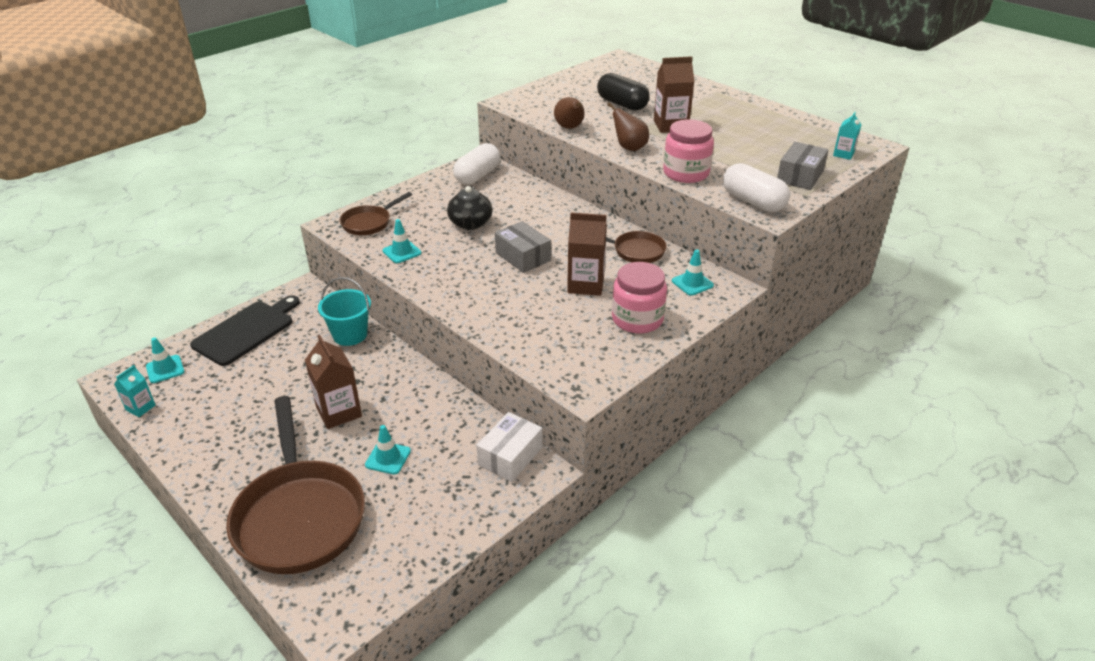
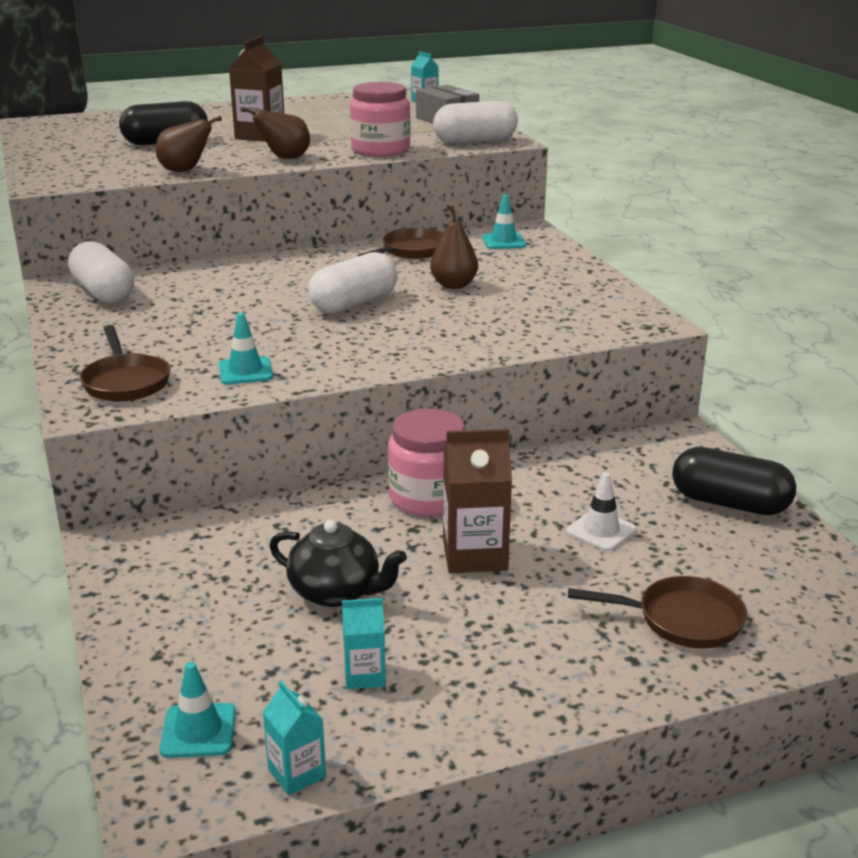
camera: 65 degrees left, 10 degrees down
black cutting board [190,295,300,366] -> none
brown pan [226,396,365,574] -> brown pan [568,576,747,649], size x0.50
turquoise bucket [318,277,371,346] -> none
turquoise traffic cone [365,425,411,475] -> white traffic cone [566,472,636,551]
black teapot [447,186,492,230] -> black teapot moved to [269,520,407,607]
white box [476,412,543,482] -> none
grey box [495,221,551,273] -> white capsule [308,252,397,314]
brown carton [567,213,607,296] -> brown pear [430,206,478,289]
pink jar [612,262,667,334] -> pink jar moved to [388,408,465,516]
none -> turquoise carton [342,598,386,689]
none -> black capsule [672,447,796,515]

